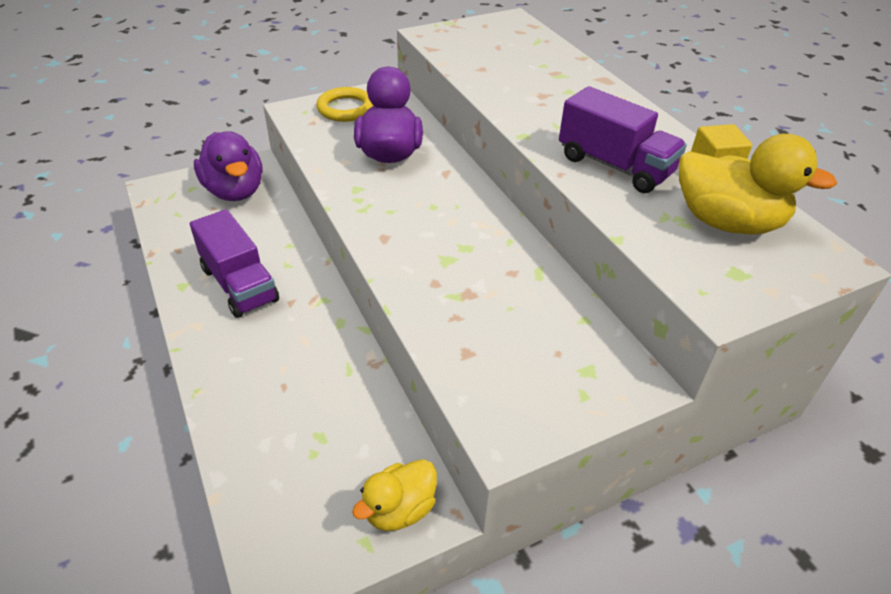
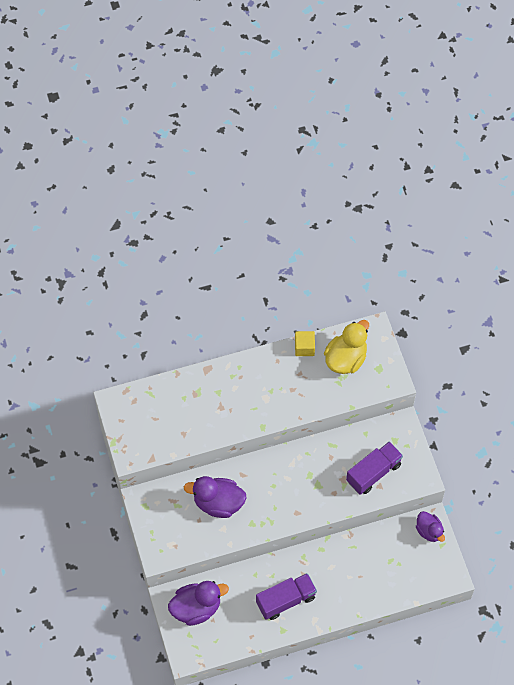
camera: 80 degrees left, 20 degrees up
yellow ring [316,87,374,122] -> none
yellow duck [352,459,437,531] -> purple duck [416,511,445,542]
purple truck [559,86,687,193] -> purple truck moved to [346,441,403,495]

